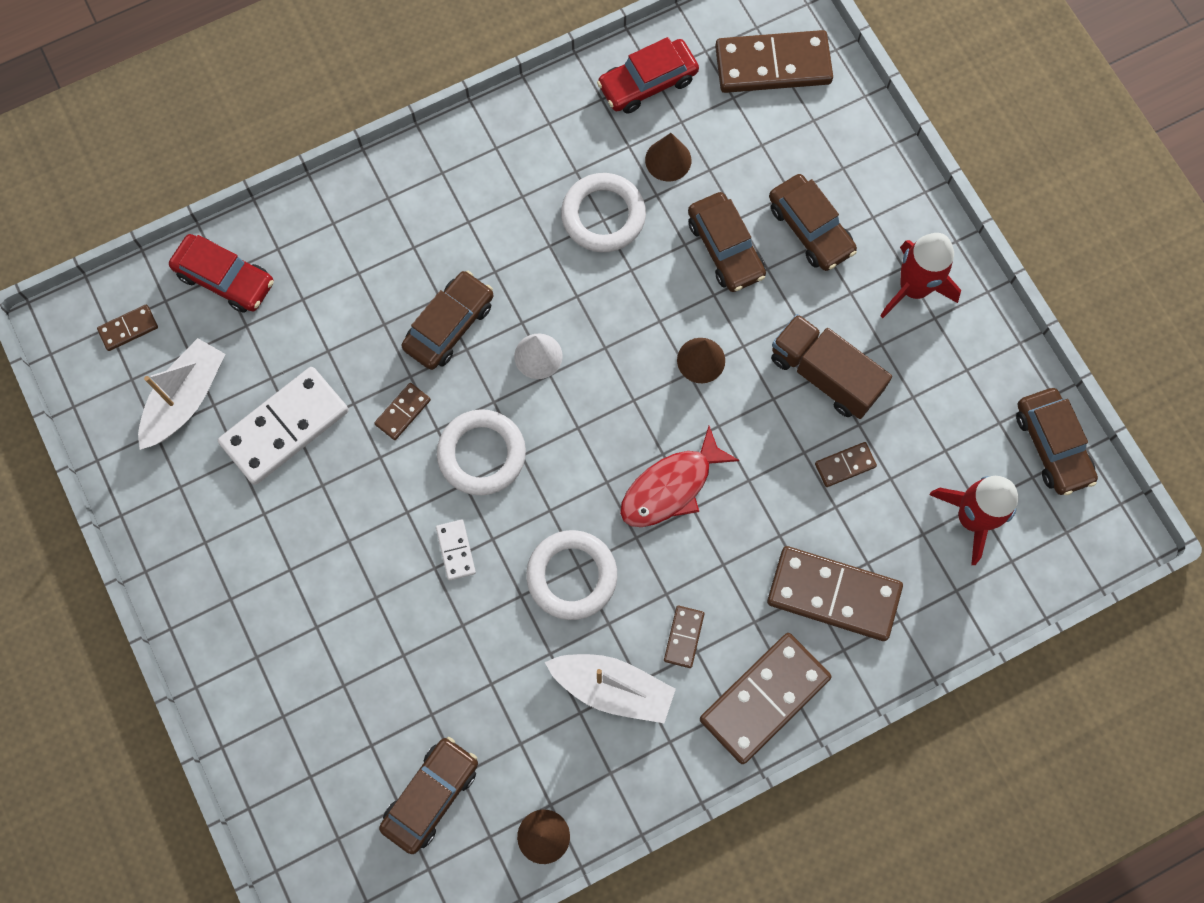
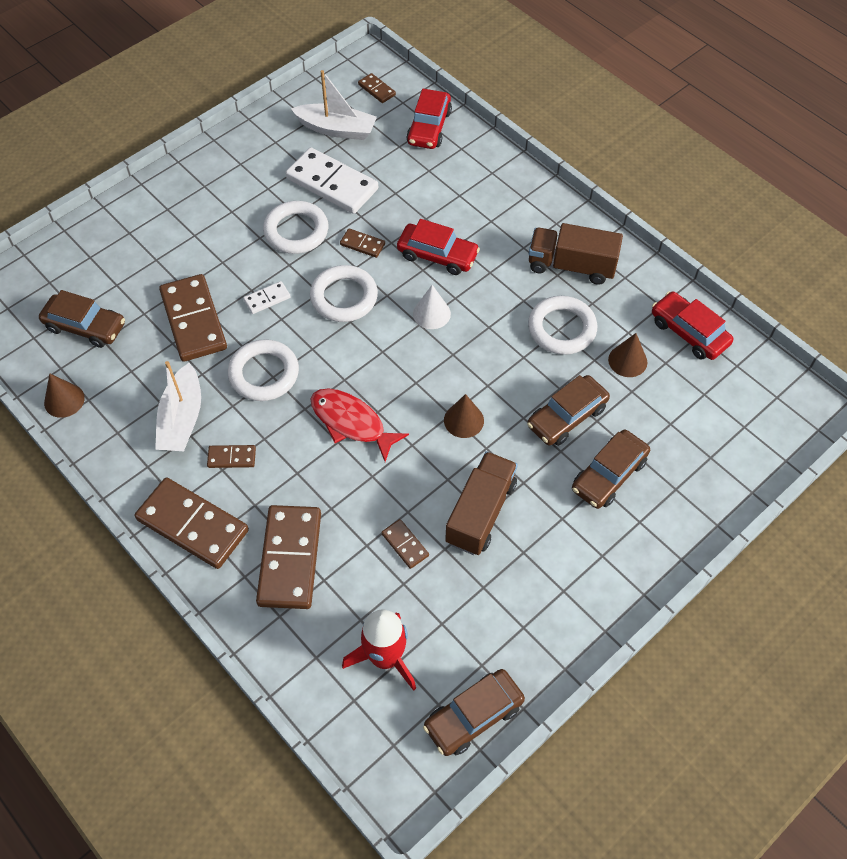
camera: 75 degrees right, 15 degrees down
brown car [402,271,494,370] -> red car [397,219,480,275]
brown domino [715,30,833,93] -> brown domino moved to [159,274,227,362]
red rocket [880,233,961,318] -> none
none -> white ring [263,201,328,254]
none -> brown truck [529,223,623,285]

